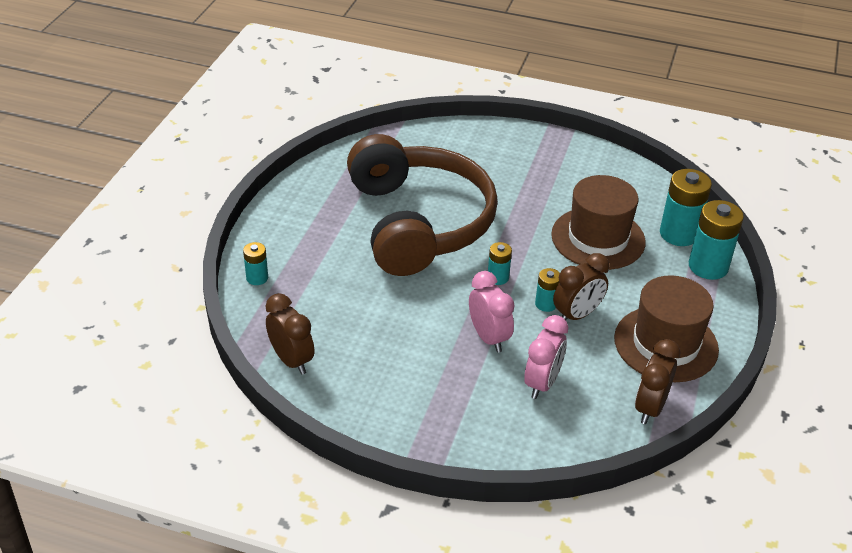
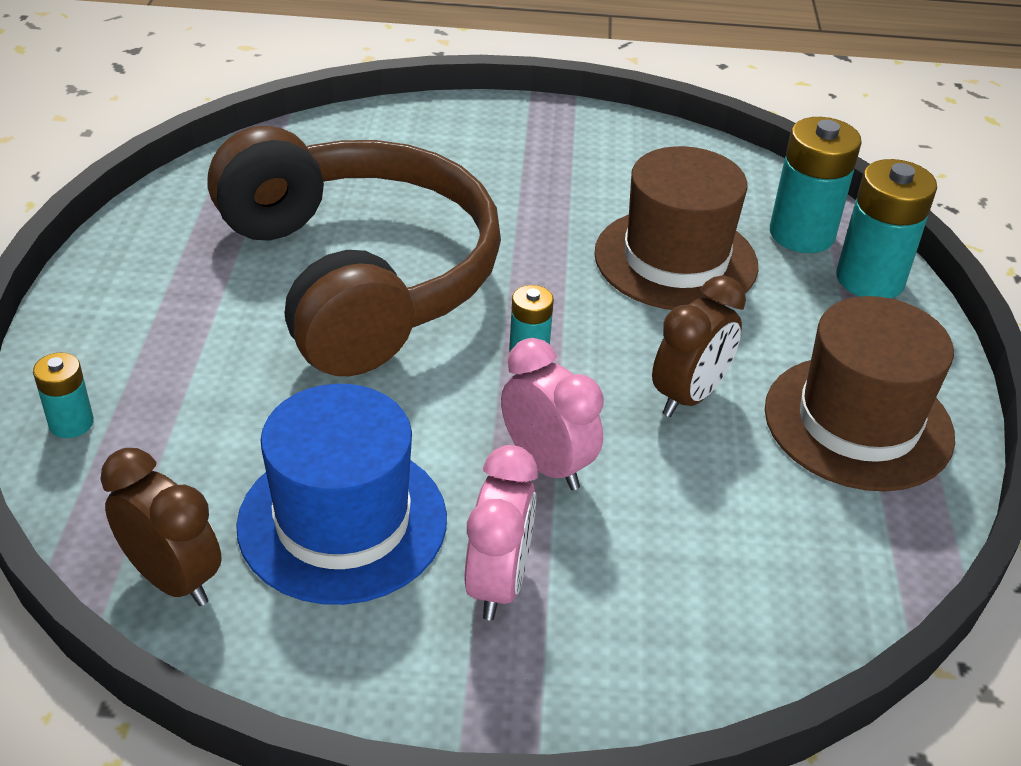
camera: 15 degrees left, 0 degrees up
pink clock [524,315,568,399] -> pink clock moved to [465,445,538,620]
turquoise battery [535,268,560,312] -> none
brown clock [635,339,681,424] -> none
none -> blue hat [236,384,447,605]

